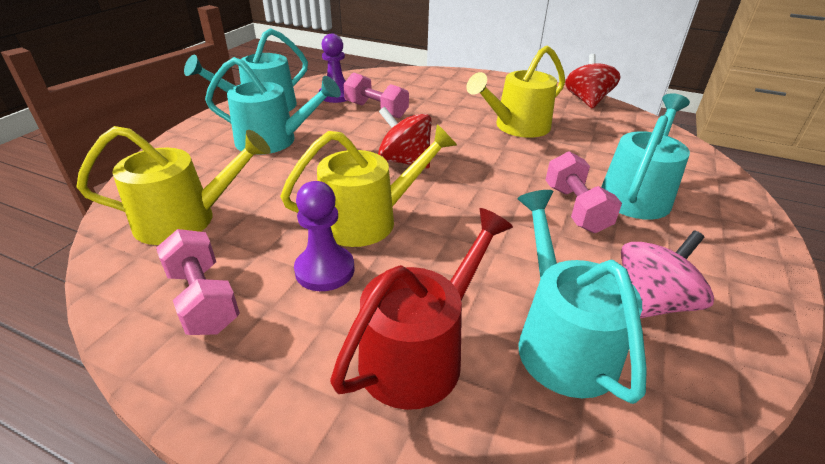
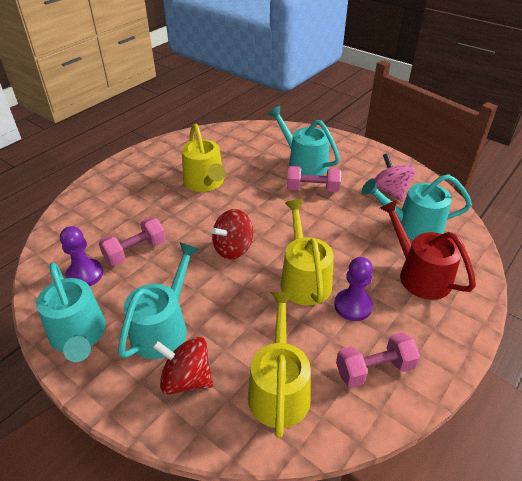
camera: 75 degrees left, 5 degrees up
red spinning top [565,54,620,109] -> red spinning top moved to [153,337,213,395]

